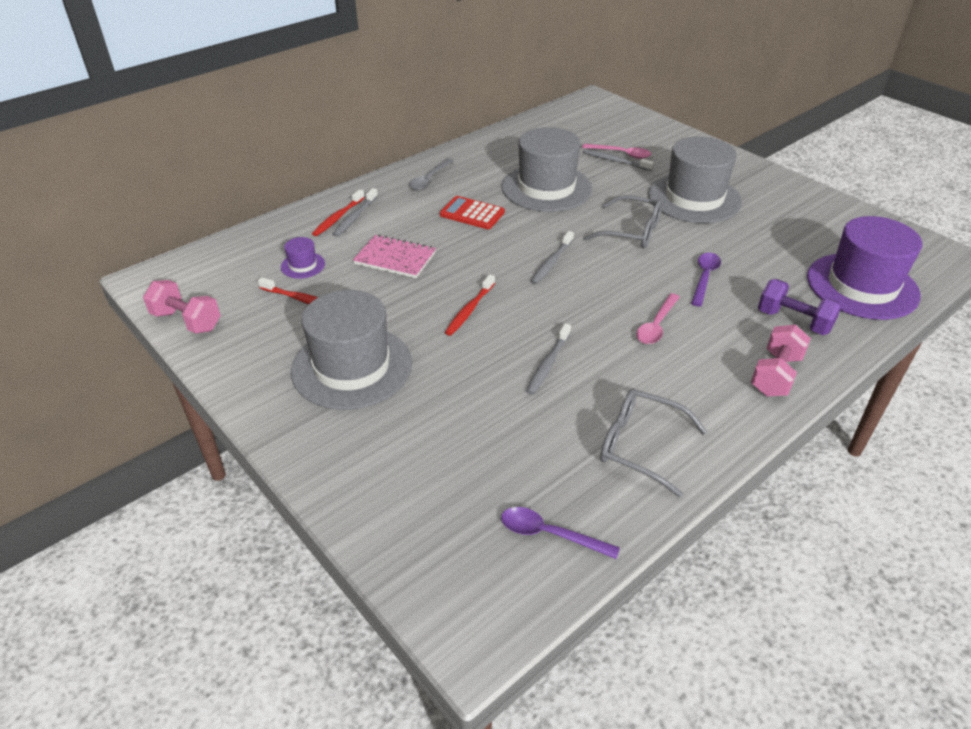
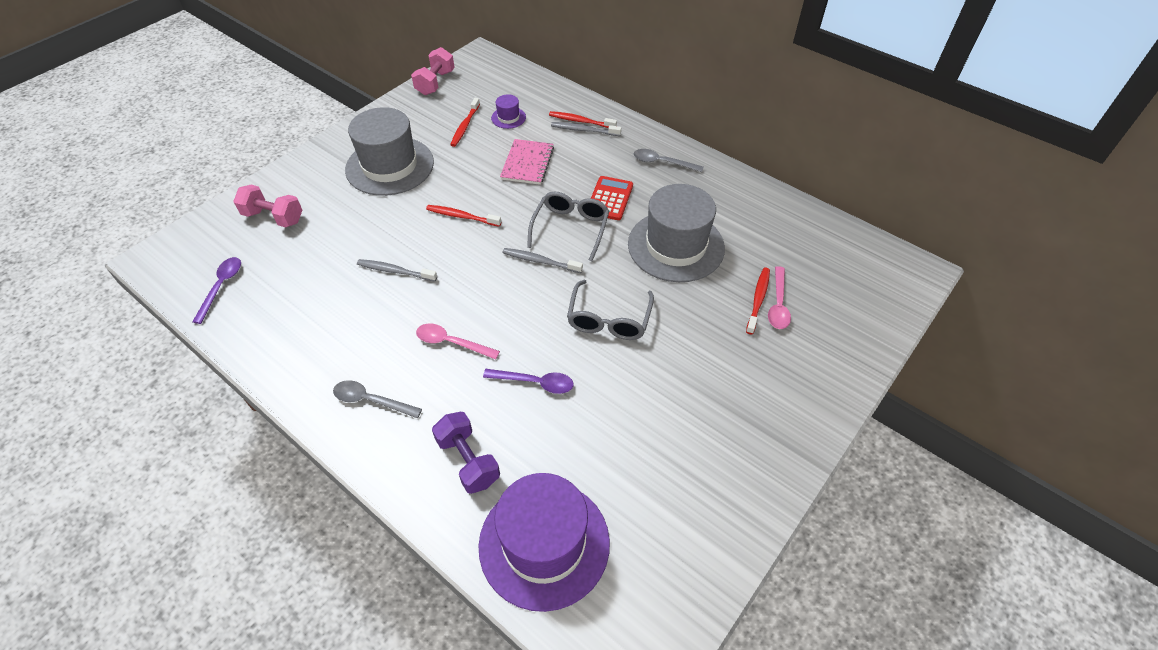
camera: 80 degrees right, 10 degrees up
grey toothbrush [583,149,654,171] -> red toothbrush [746,268,770,334]
grey glasses [600,389,707,497] -> grey glasses moved to [527,191,609,261]
grey hat [648,137,742,223] -> none
pink dumbbell [751,325,811,396] -> pink dumbbell moved to [233,185,302,227]
purple dumbbell [758,279,842,335] -> purple dumbbell turned 60 degrees counterclockwise [432,412,500,494]
none -> grey spoon [333,380,422,418]

